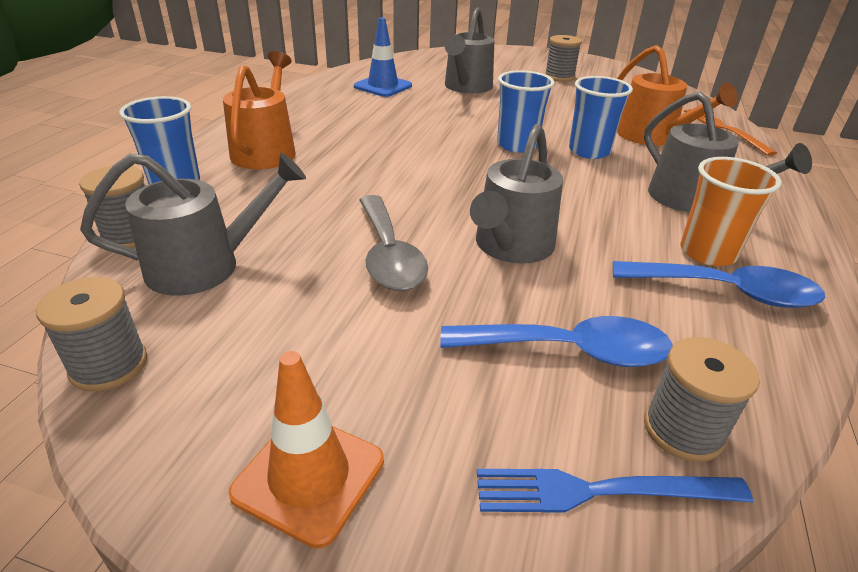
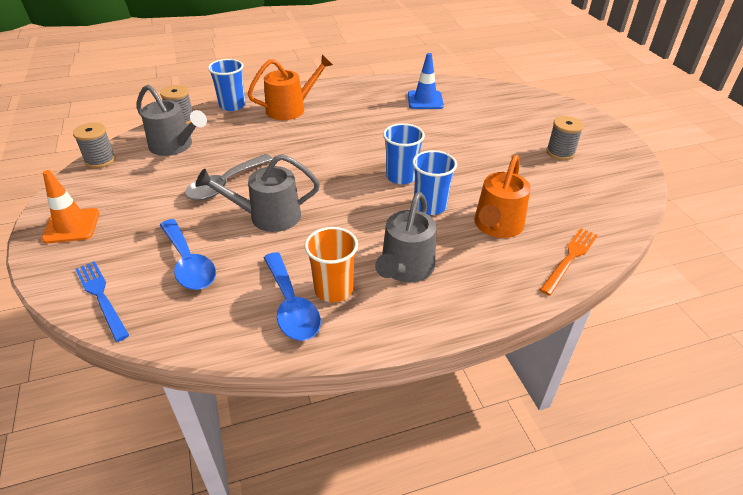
camera: 55 degrees right, 5 degrees up
grey watering can [445,7,494,93] -> none
grey spool [644,337,760,462] -> none

